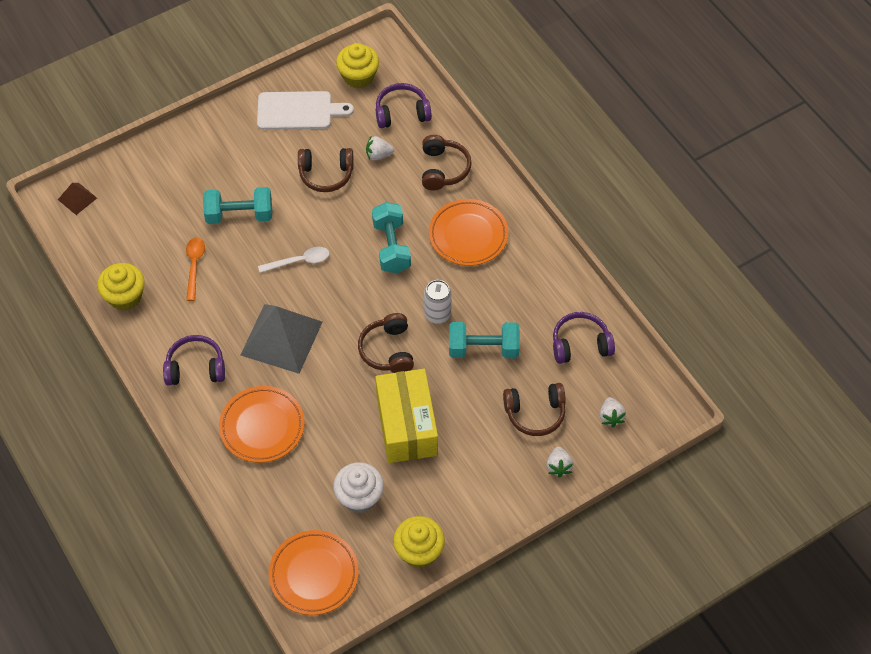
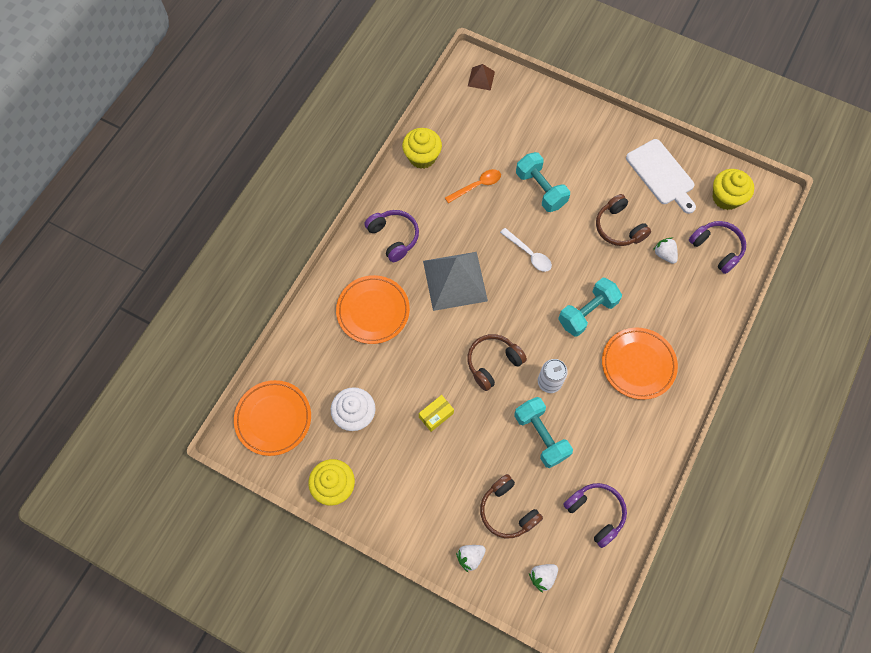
camera: 60 degrees right, 10 degrees up
yellow box [375,369,438,463] -> yellow box [419,395,454,432], size x0.43
brown headphones [422,135,472,191] -> none

